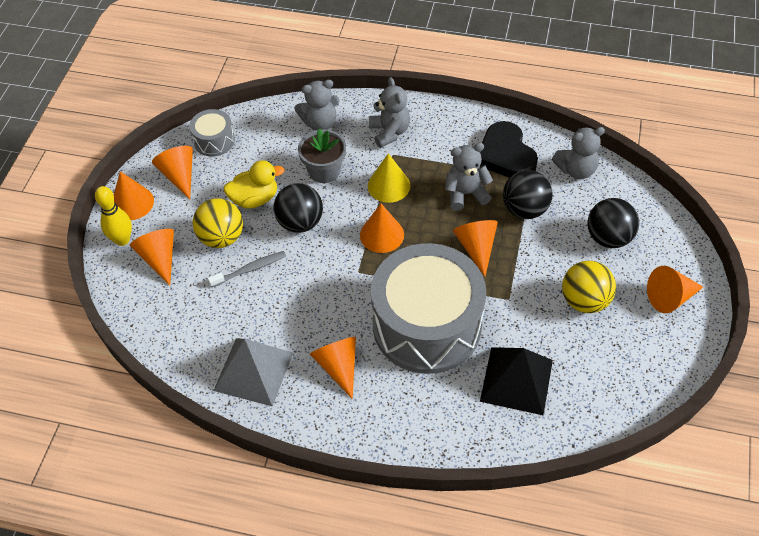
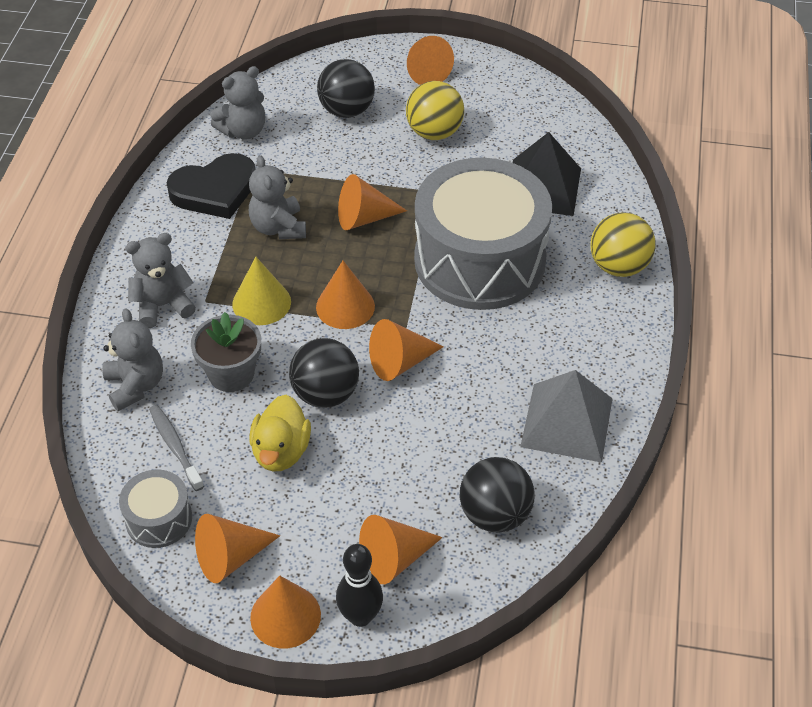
camera: 95 degrees left, 5 degrees down
yellow bowling pin [95,186,132,246] -> black bowling pin [336,544,383,627]
yellow ball [193,198,243,248] -> yellow ball moved to [590,212,655,277]
grey toothbrush [208,251,286,287] -> grey toothbrush moved to [149,405,204,491]
yellow duck [223,160,284,209] -> yellow duck turned 150 degrees counterclockwise [249,395,311,472]
orange cone [310,337,356,399] -> orange cone moved to [369,319,444,381]
black ball [503,170,553,219] -> black ball moved to [460,457,535,533]
grey teddy bear [552,127,605,179] -> grey teddy bear turned 75 degrees clockwise [210,66,265,140]

